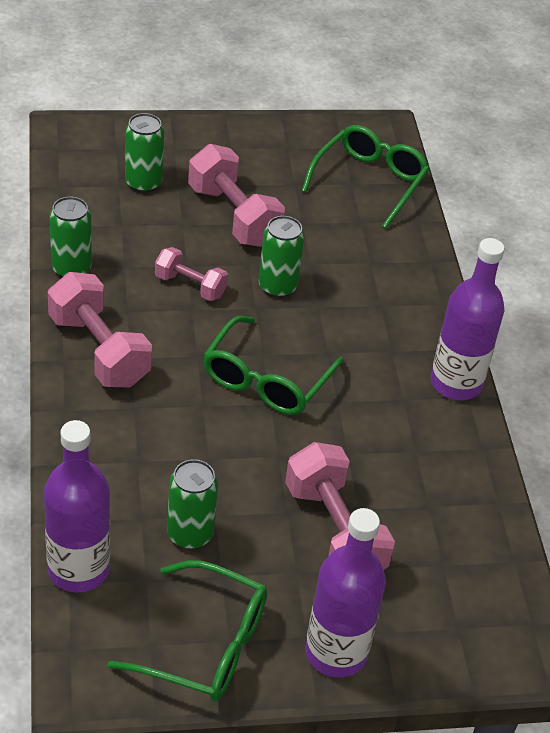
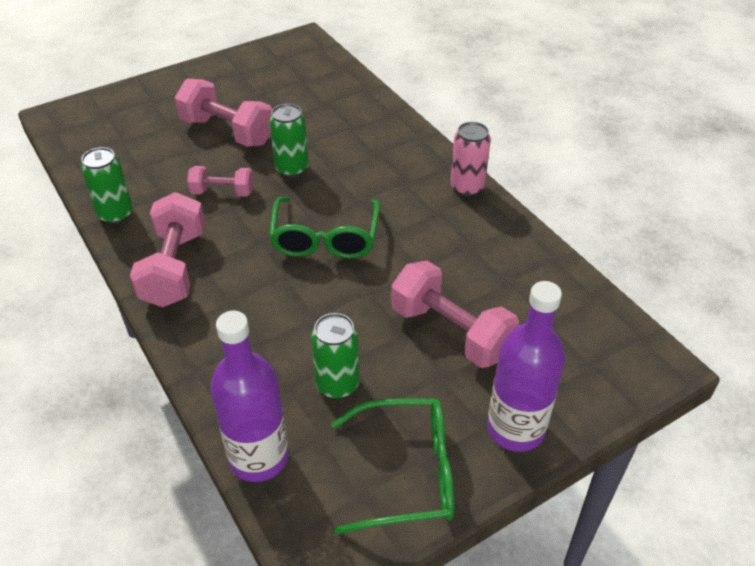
camera: 20 degrees left, 0 degrees up
pink dumbbell [48,272,152,388] -> pink dumbbell turned 60 degrees clockwise [130,192,205,307]
green can [125,113,164,193] -> none
green glasses [302,125,430,229] -> none
purple bottle [431,238,504,400] -> pink can [450,122,491,196]

